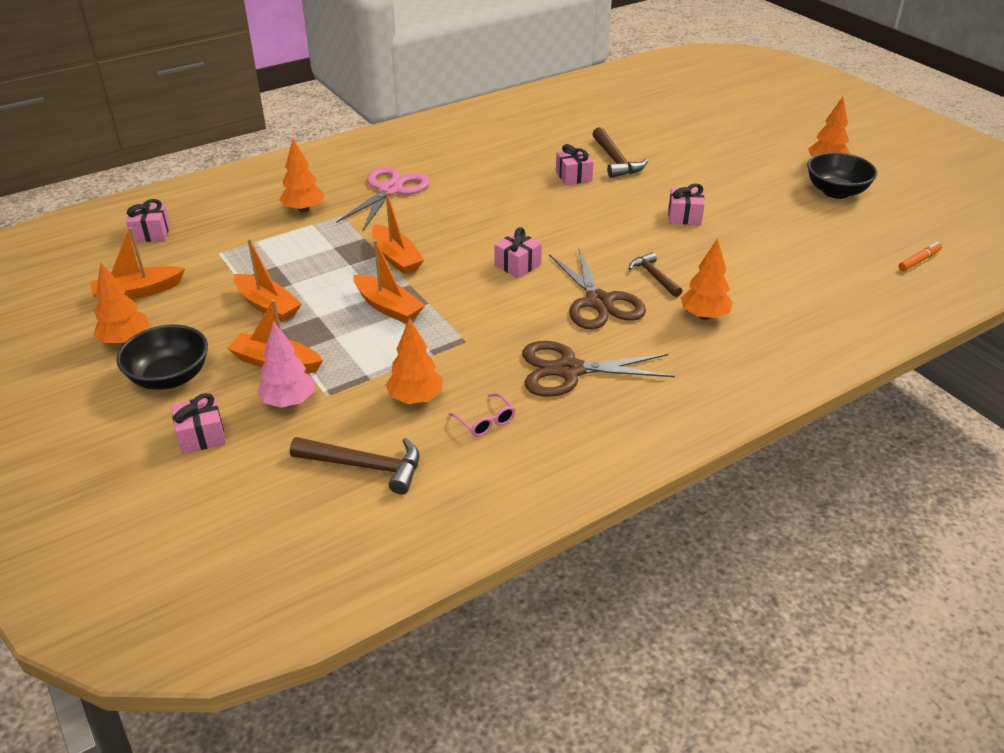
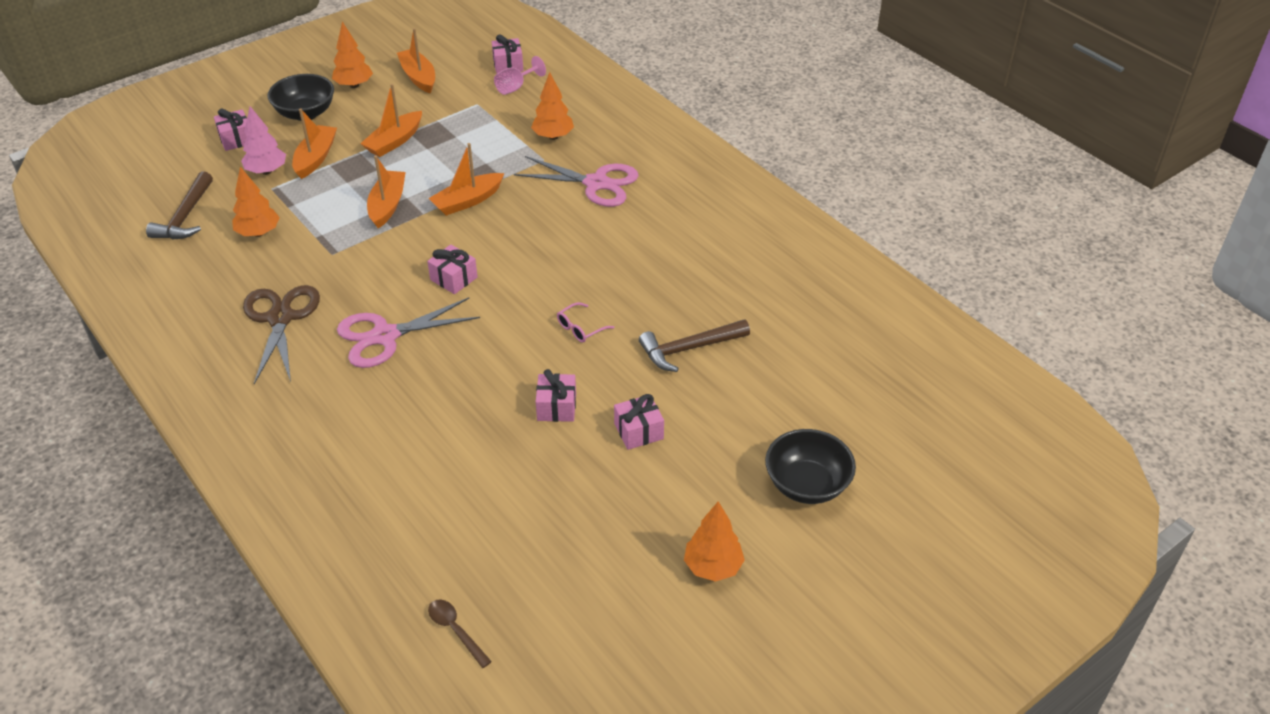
camera: 85 degrees right, 5 degrees up
orange boat [354,240,425,324] -> orange boat turned 150 degrees clockwise [367,156,406,228]
pink glasses [448,393,515,437] -> pink glasses moved to [557,302,614,343]
brown scissors [549,247,646,329] -> pink scissors [337,297,480,368]
pink gift [556,144,594,185] -> pink gift moved to [614,394,664,450]
brown hammer [629,252,682,297] -> none
orange tree [681,238,733,320] -> none
black bowl [807,152,877,199] -> black bowl moved to [765,429,856,504]
orange marker [898,242,942,271] -> brown spoon [428,600,492,668]
none -> pink goblet [494,56,546,95]

